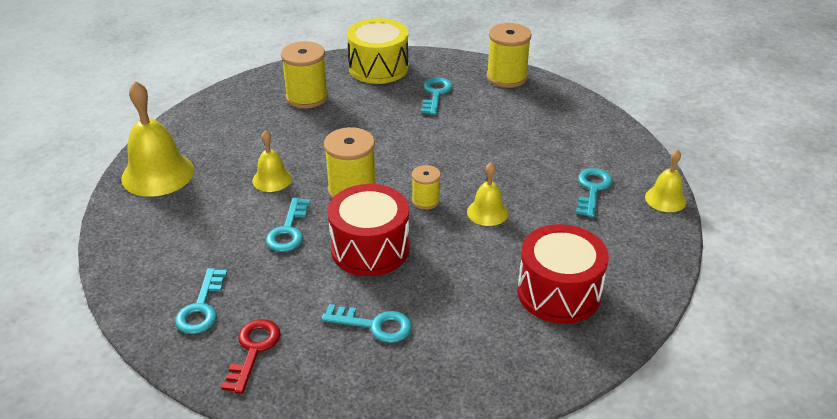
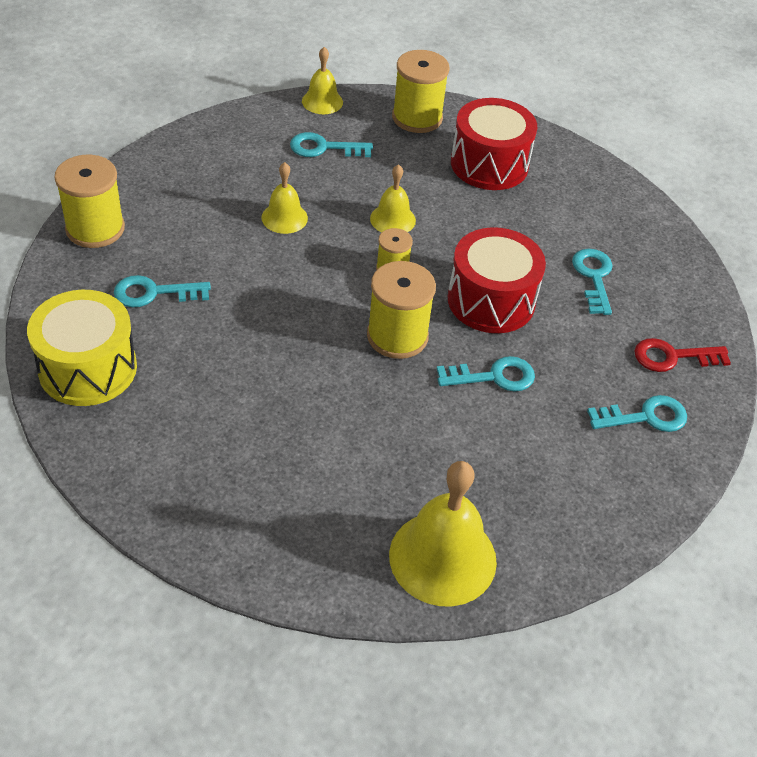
camera: 110 degrees left, 10 degrees up
yellow bell [252,130,292,192] -> yellow bell moved to [262,162,308,234]
yellow spool [281,41,328,108] -> yellow spool moved to [392,50,450,133]

